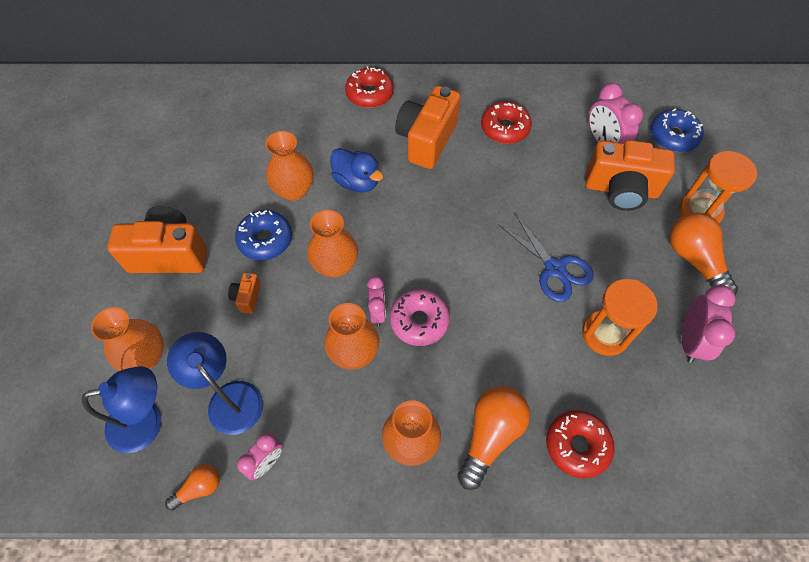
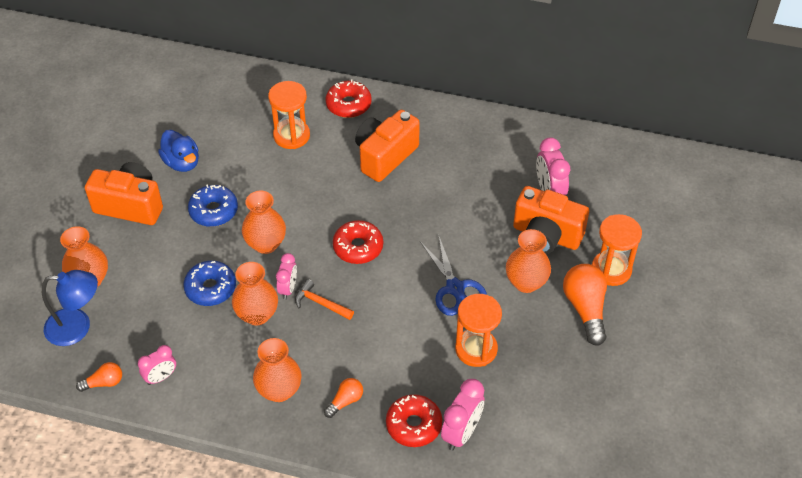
camera: 15 degrees right, 10 degrees down
blue lamp [167,332,263,435] -> none
orange camera [228,272,261,314] -> none
orange vase [265,131,314,201] -> orange vase moved to [506,229,551,293]
blue duck [330,148,383,193] -> blue duck moved to [158,130,199,172]
pink donut [390,289,450,346] -> orange hammer [295,279,354,320]
orange light bulb [457,386,530,490] -> orange light bulb [324,378,363,418], size x0.54
red donut [481,101,532,144] -> red donut moved to [333,220,383,264]
blue donut [650,108,704,152] -> blue donut moved to [183,260,236,306]
pink clock [682,285,736,363] -> pink clock moved to [441,379,484,451]
none -> orange hourglass [268,81,310,149]

